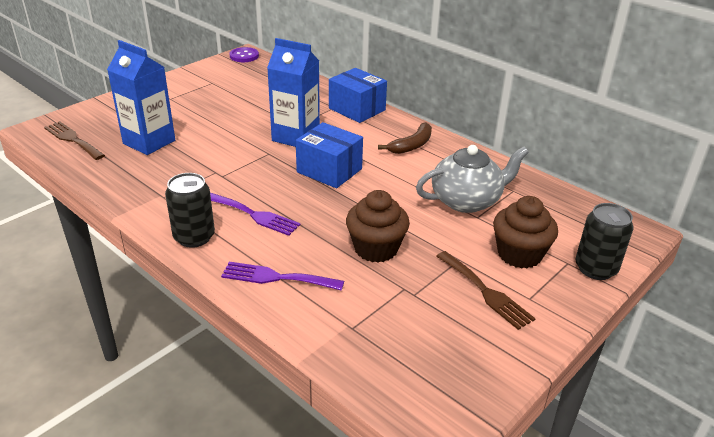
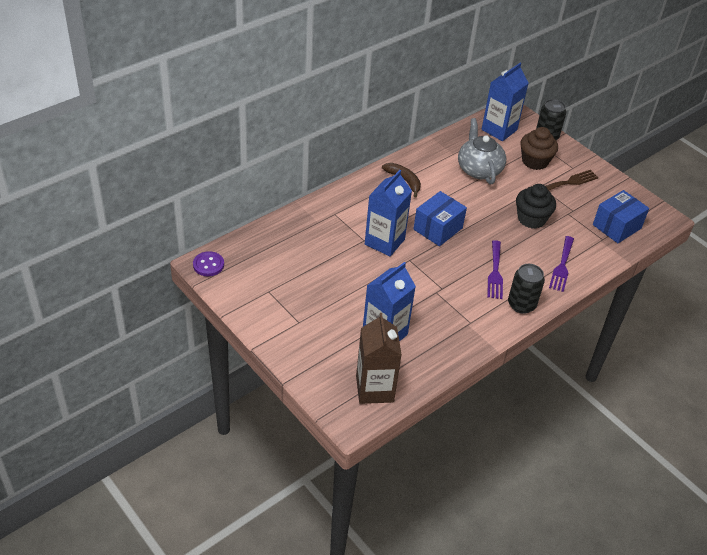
camera: 85 degrees left, 10 degrees up
brown fork [44,121,105,160] -> brown carton [356,313,402,404]
purple fork [210,193,301,236] -> purple fork turned 150 degrees clockwise [487,240,503,299]
blue box [329,68,387,123] -> blue box moved to [593,190,649,243]
brown cupcake [346,190,410,263] -> black cupcake [516,184,556,229]
none -> blue carton [481,63,529,141]

